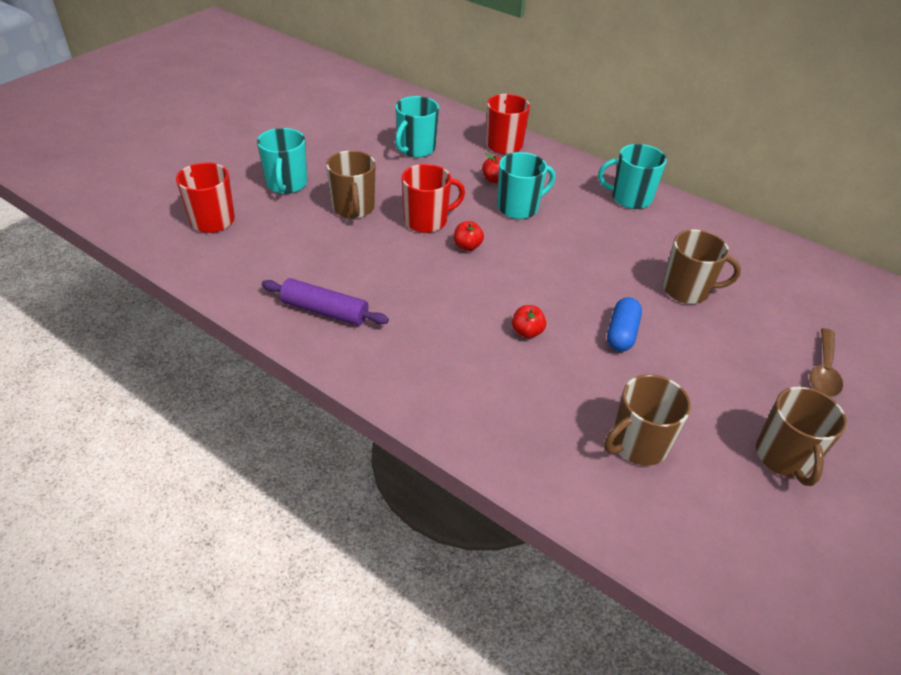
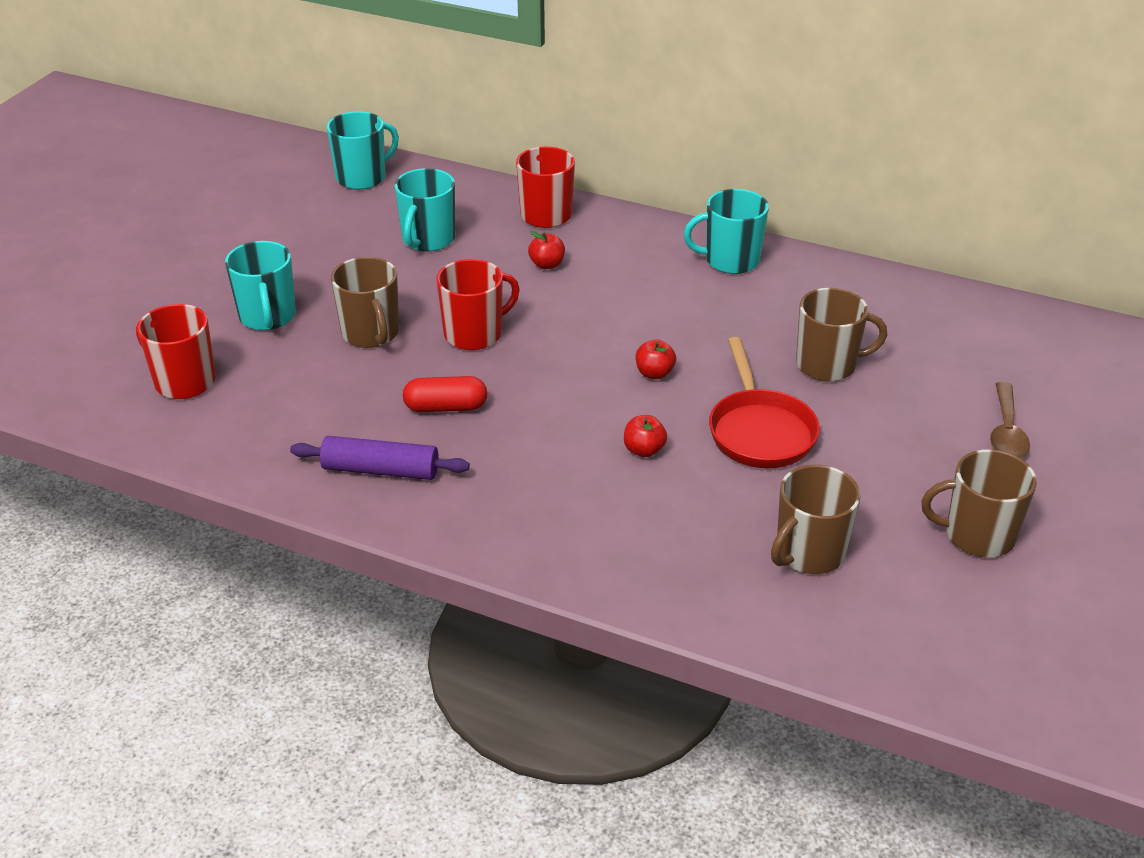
camera: 10 degrees left, 5 degrees down
red apple [454,221,484,251] -> red apple moved to [636,339,676,379]
turquoise mug [497,152,555,219] -> turquoise mug moved to [327,111,399,190]
blue capsule [607,297,642,352] -> red pan [709,337,820,468]
brown mug [756,387,847,486] -> brown mug turned 105 degrees clockwise [922,449,1037,558]
none -> red capsule [403,376,487,412]

